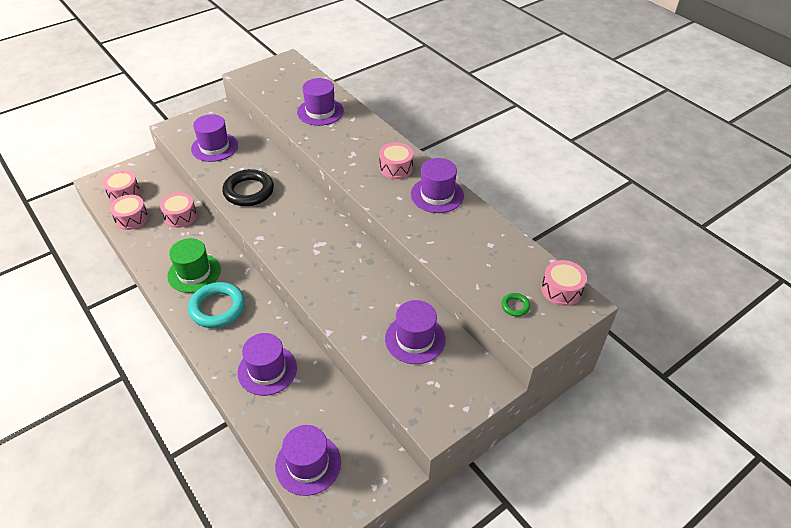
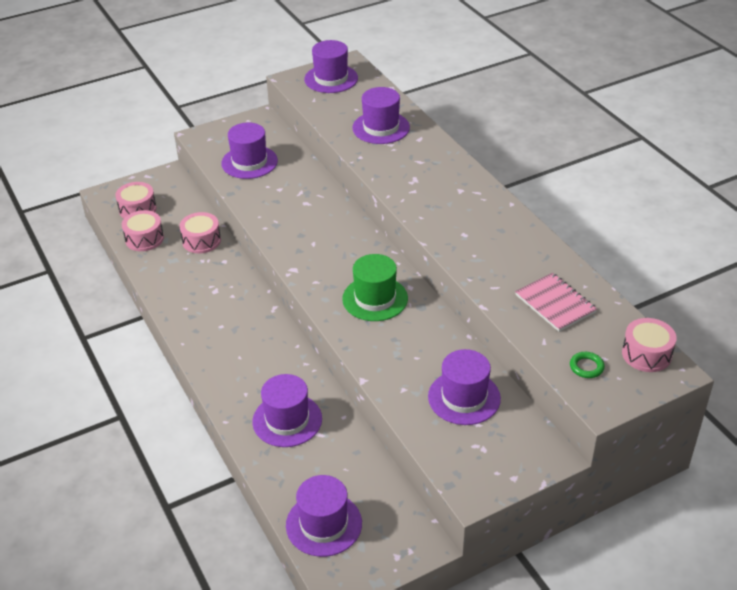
camera: 10 degrees right, 5 degrees down
green hat [167,238,221,293] -> green hat moved to [342,254,408,321]
turquoise ring [188,282,245,328] -> none
black ring [222,169,274,206] -> none
pink drum [379,143,414,179] -> none
purple hat [411,158,464,213] -> purple hat moved to [304,40,358,93]
none -> pink notebook [515,273,597,332]

